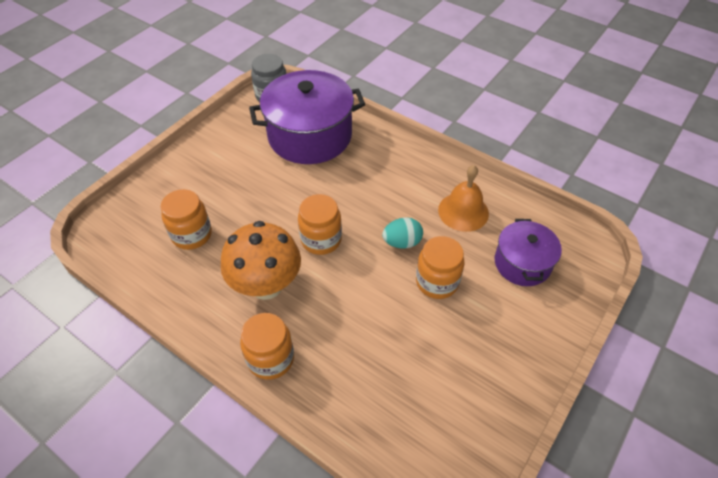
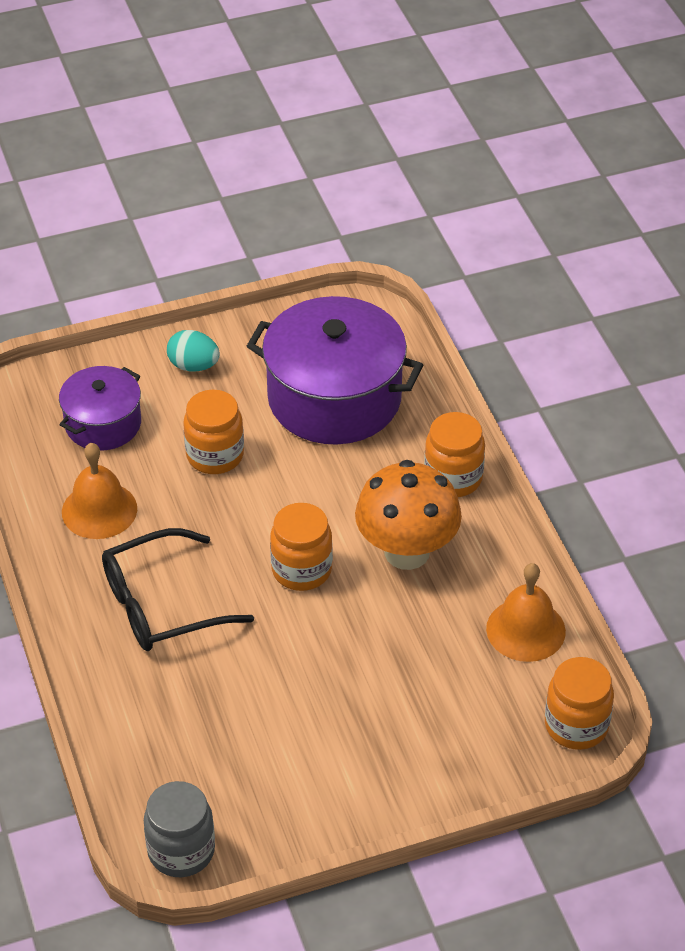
camera: 145 degrees left, 5 degrees down
orange jar [161,189,212,250] -> orange jar moved to [545,657,614,750]
purple pot [249,70,365,164] -> purple pot moved to [247,296,423,445]
turquoise egg [382,217,423,249] -> turquoise egg moved to [167,330,220,371]
none -> black glasses [102,528,254,651]
none -> orange bell [486,563,566,662]

